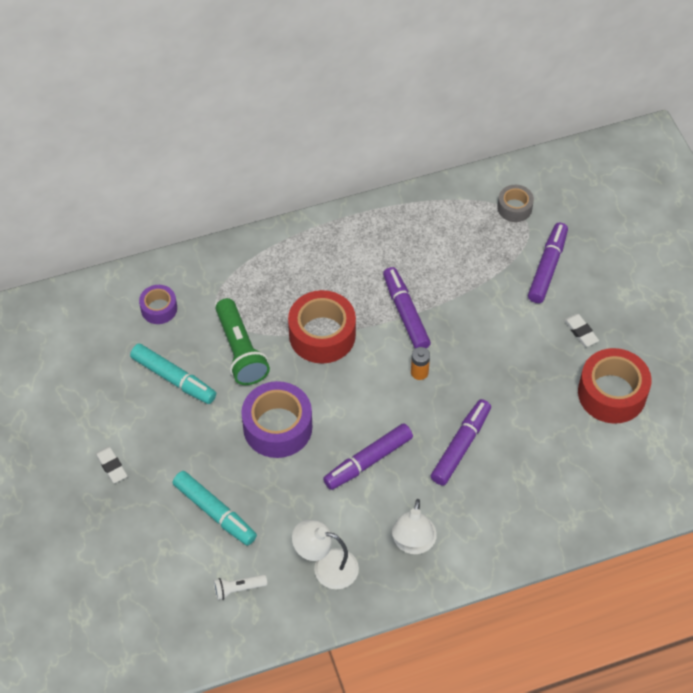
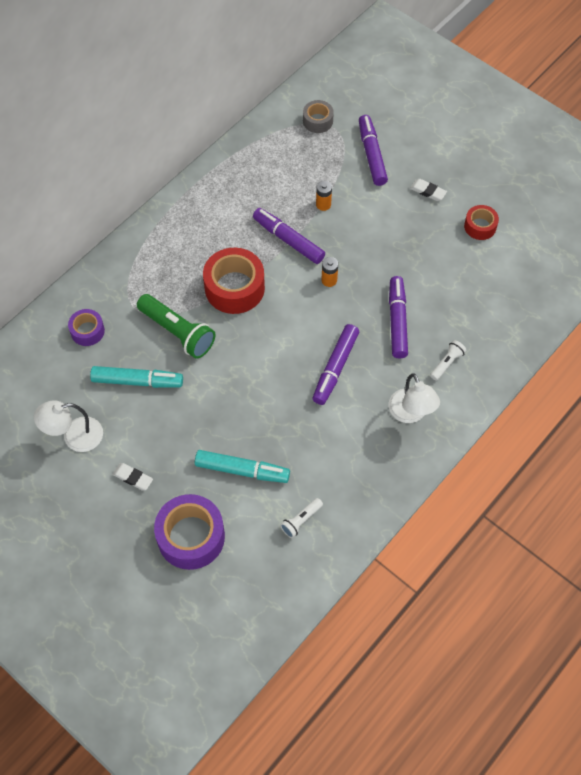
camera: 30 degrees left, 5 degrees up
purple tape [241,381,312,458] -> purple tape moved to [154,494,225,570]
white lamp [292,520,359,589] -> white lamp moved to [34,400,103,452]
red tape [578,348,652,424] -> red tape [464,205,499,240], size x0.55
none -> orange battery [316,181,332,211]
none -> white flashlight [430,340,466,381]

